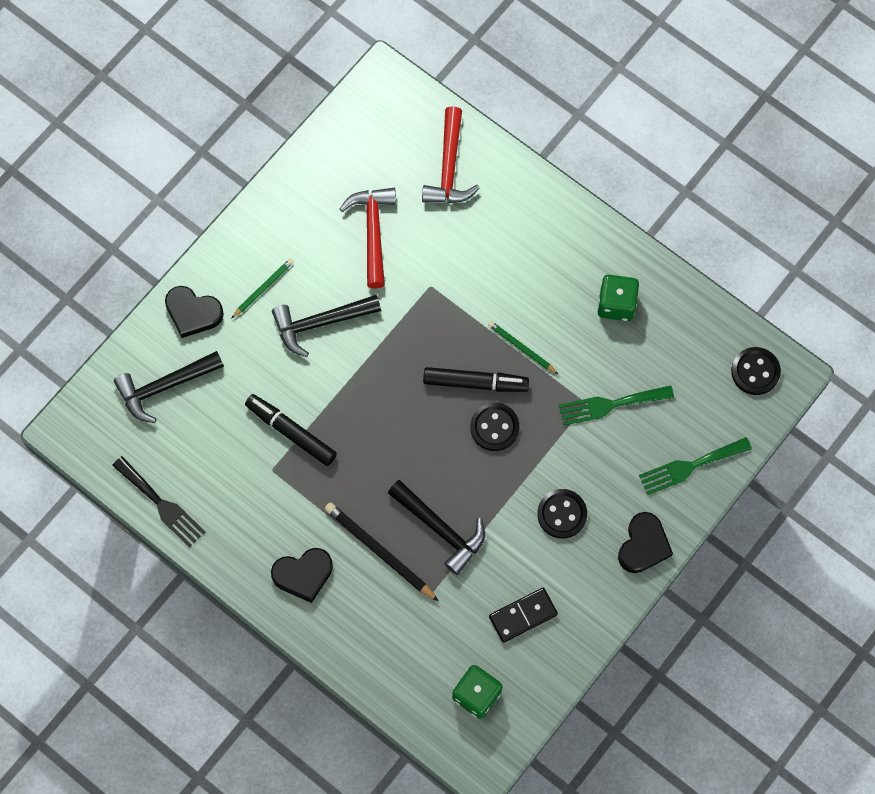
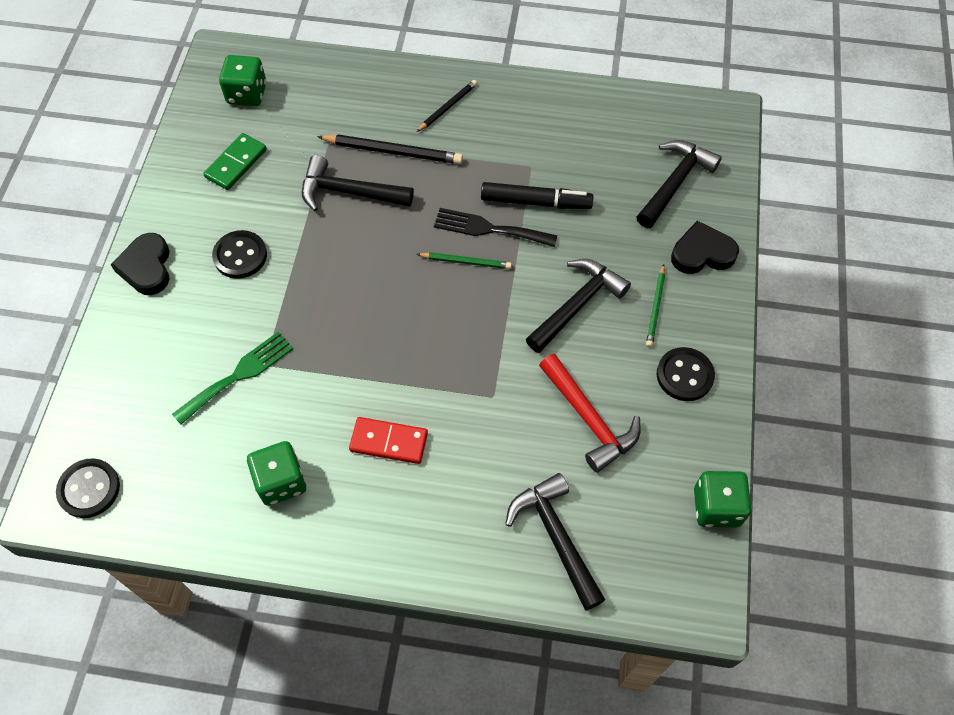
camera: 150 degrees right, 10 degrees down
black fork [112,456,205,548] -> black fork moved to [434,208,557,247]
black heart [271,548,333,603] -> black pencil [417,80,477,132]
red hammer [422,106,480,203] -> black hammer [505,473,605,610]
black marker [423,367,529,392] -> none
black button [470,402,519,451] -> black button moved to [657,347,715,401]
green pencil [488,321,558,374] -> green pencil moved to [417,252,512,269]
black domino [489,588,558,643] -> green domino [203,133,267,190]
green fork [639,437,752,495] -> none
none -> red domino [349,417,428,464]
none -> green dice [694,471,751,527]

